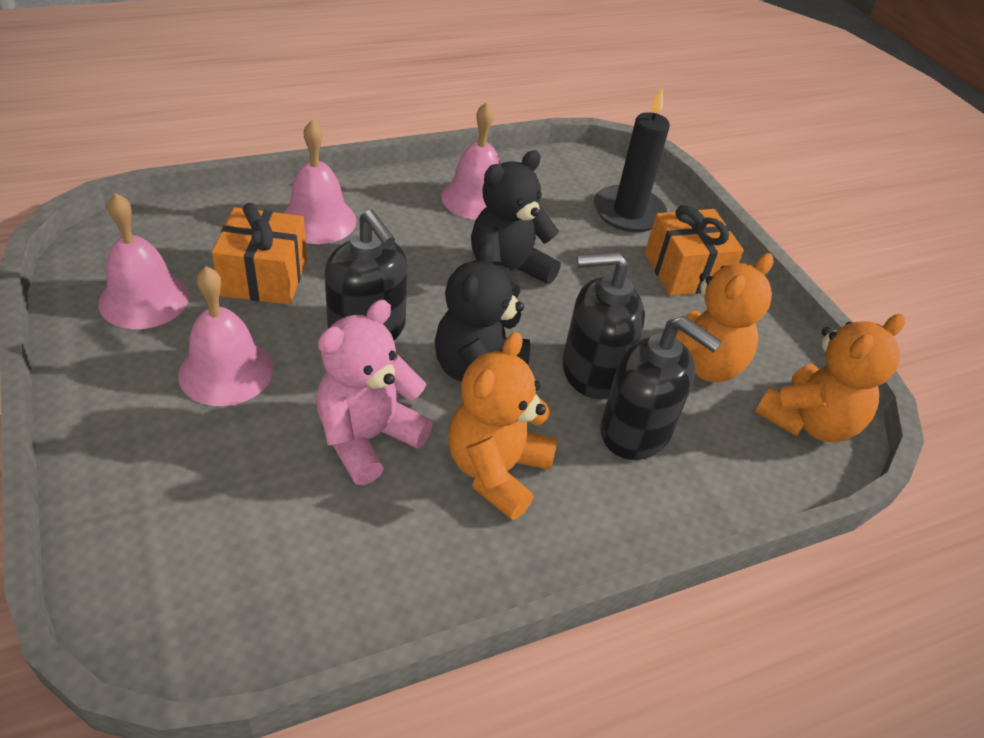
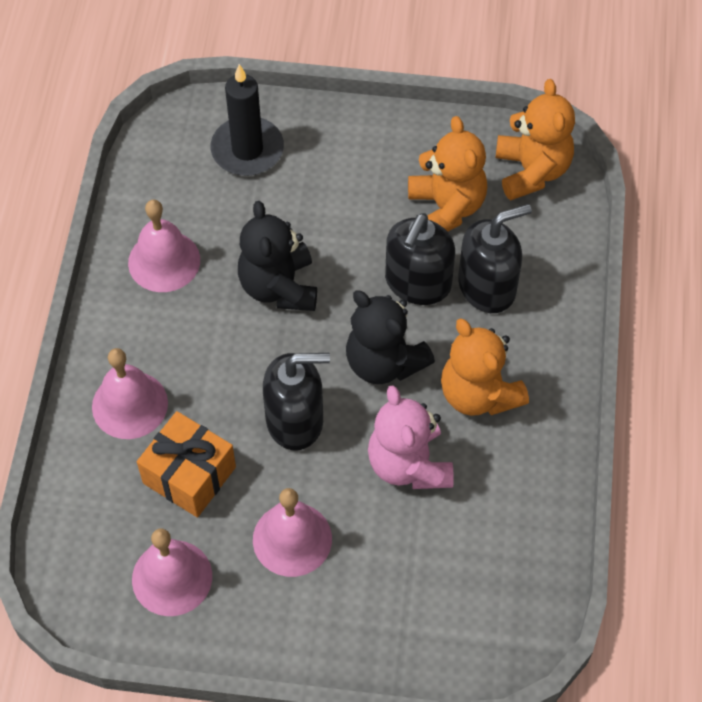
camera: 55 degrees left, 15 degrees up
orange gift [645,205,744,296] -> none

